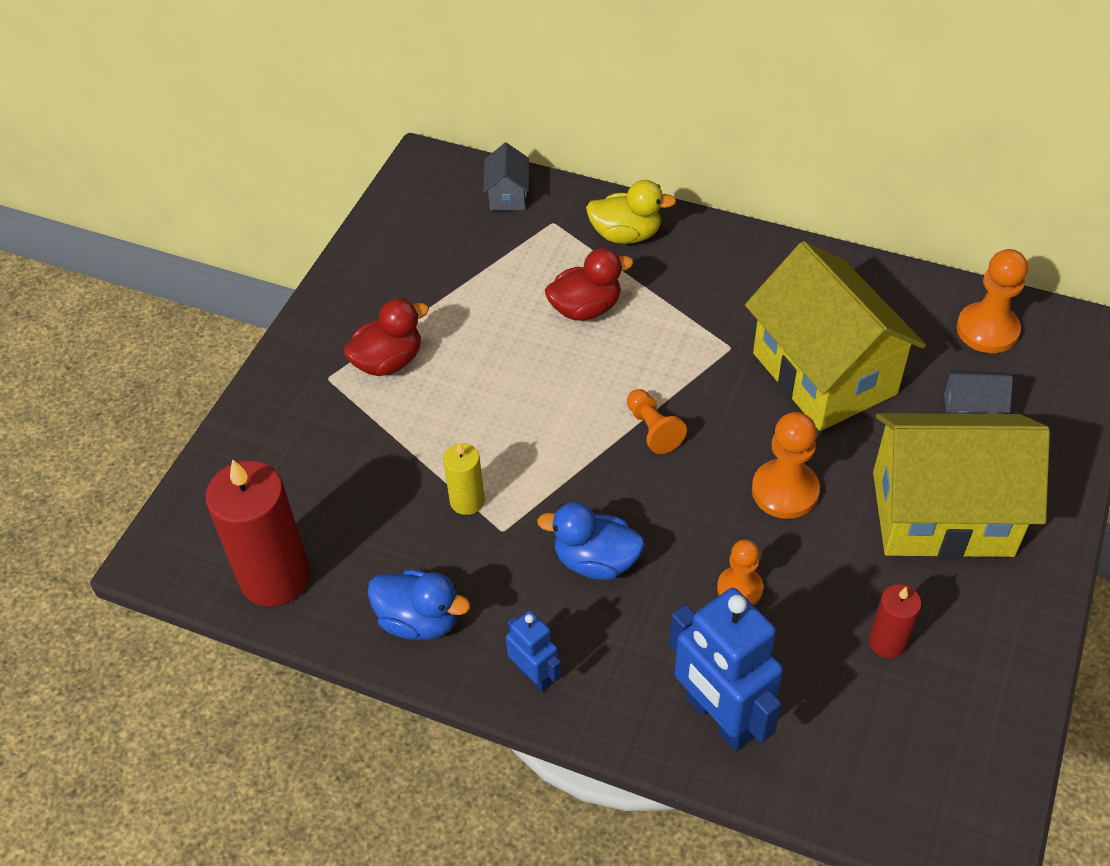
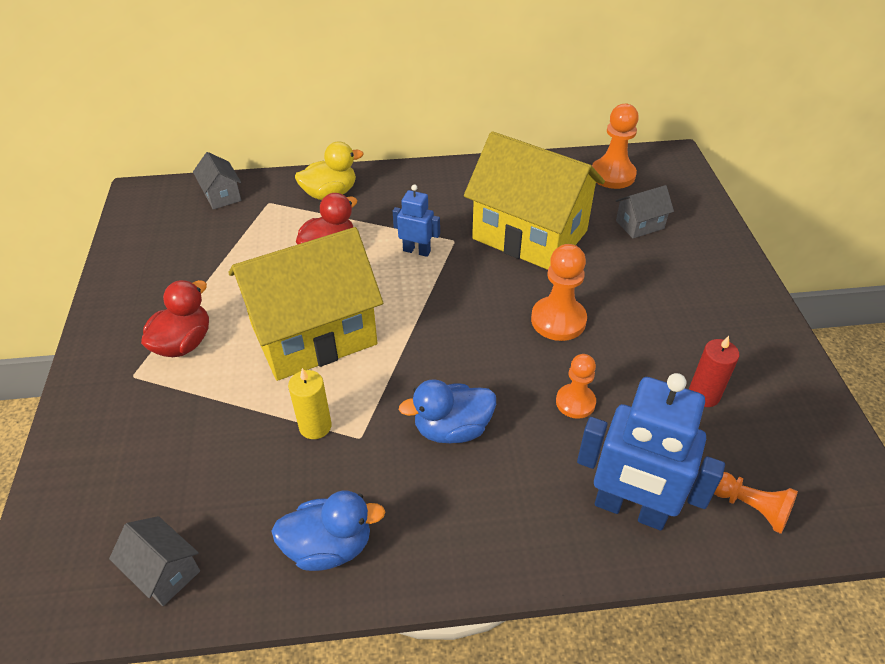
camera: 30 degrees left, 5 degrees down
red candle [205,459,310,607] -> grey house [109,516,200,606]
blue robot [506,610,561,692] -> blue robot moved to [393,184,440,257]
orange pawn [627,389,687,454] -> orange pawn moved to [714,472,798,534]
yellow house [873,413,1050,559] -> yellow house moved to [228,227,383,381]

